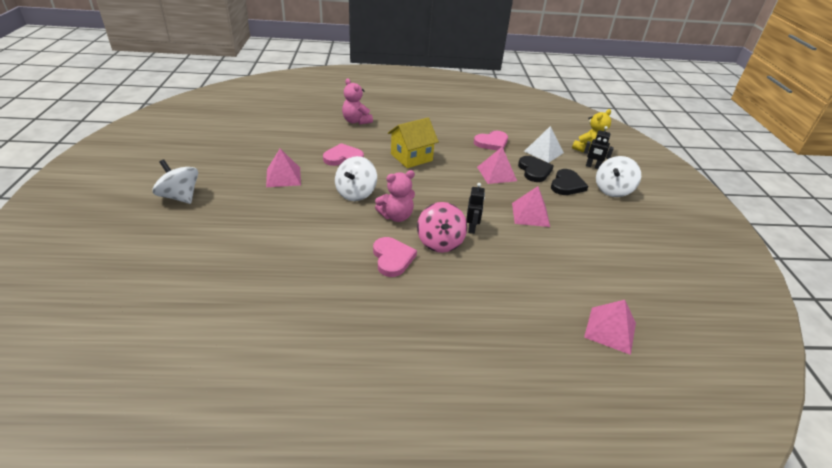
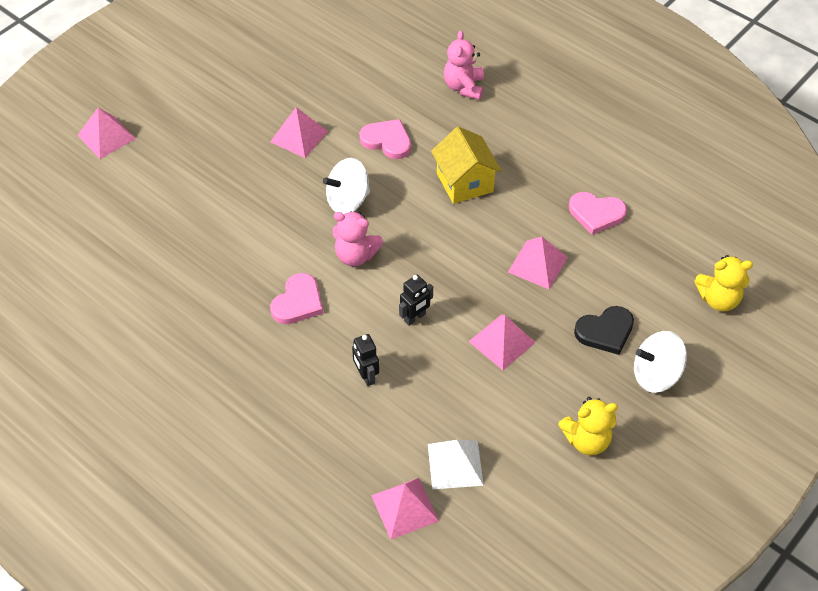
camera: 45 degrees right, 15 degrees up
white spinning top [153,160,198,204] -> none
yellow house [388,117,439,168] -> yellow house turned 60 degrees clockwise [431,127,502,204]
pink spinning top [417,202,467,253] -> none
black heart [518,156,554,182] -> none
white pyramid [524,126,564,163] -> white pyramid moved to [428,440,484,489]
black robot [584,126,614,169] -> black robot moved to [352,334,379,386]
none -> pink pyramid [78,108,136,159]
none -> yellow teddy bear [558,397,618,456]

